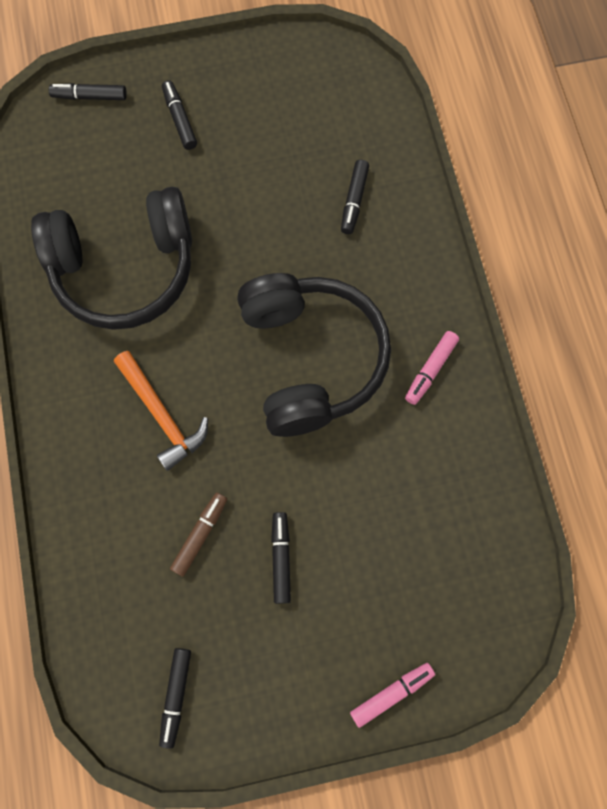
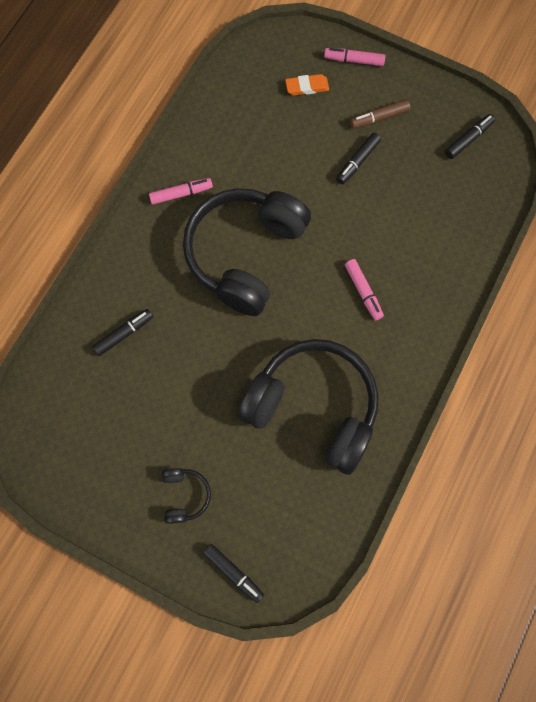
camera: 140 degrees left, 0 degrees up
orange hammer [114,351,208,471] -> pink marker [345,259,384,320]
black marker [162,80,197,150] -> black headphones [162,468,211,524]
brown marker [170,492,227,577] -> brown marker moved to [350,99,410,128]
none -> orange eraser [285,74,329,96]

